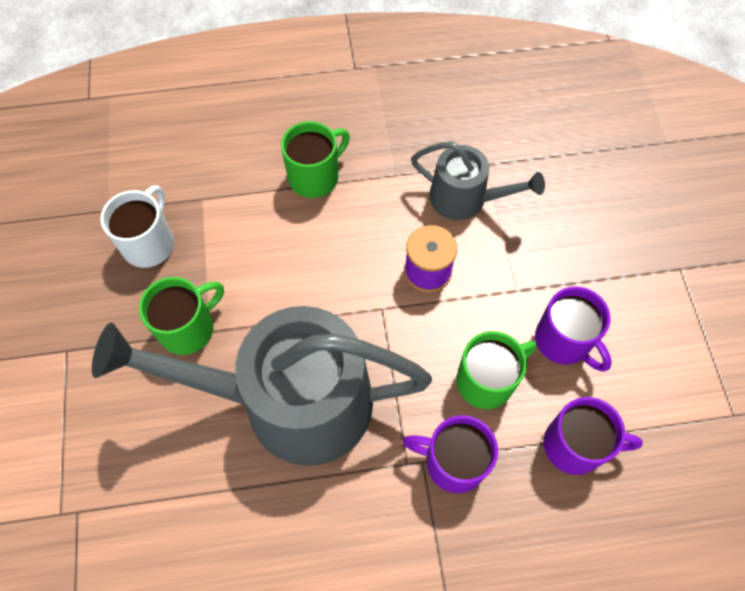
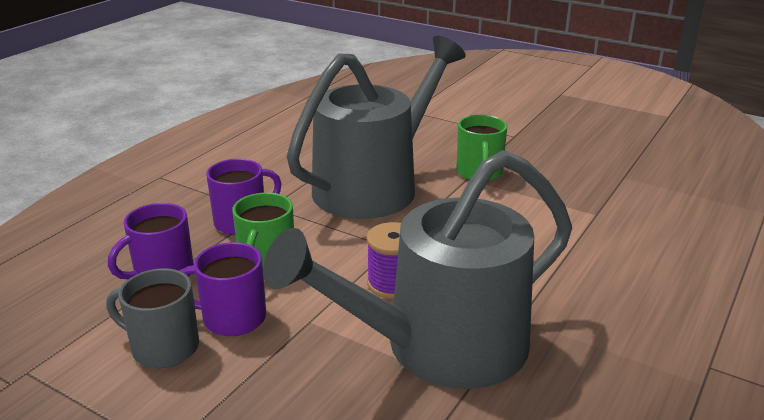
camera: 130 degrees right, 35 degrees down
white mug [100,185,174,268] -> none
green mug [281,121,350,198] -> none
grey watering can [411,142,545,220] -> grey watering can [263,150,572,389], size x1.97
none -> grey mug [106,268,199,368]

